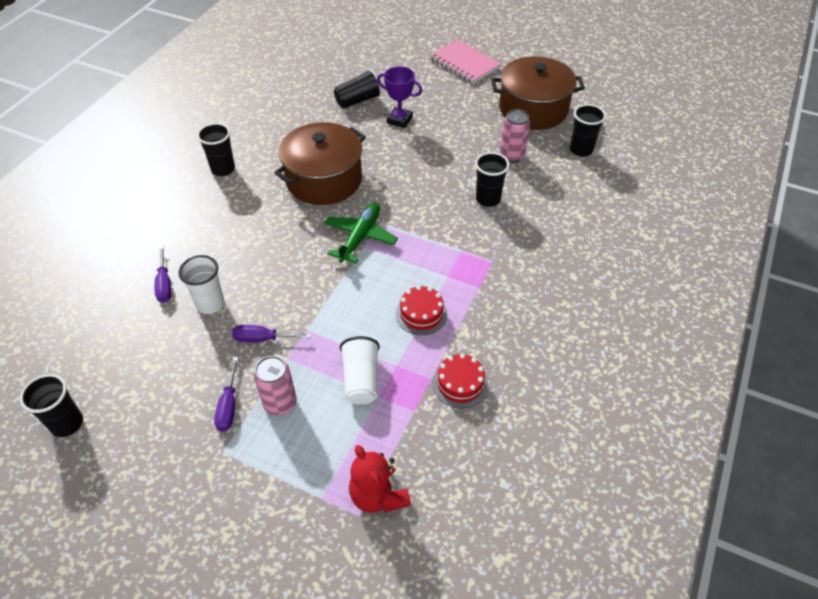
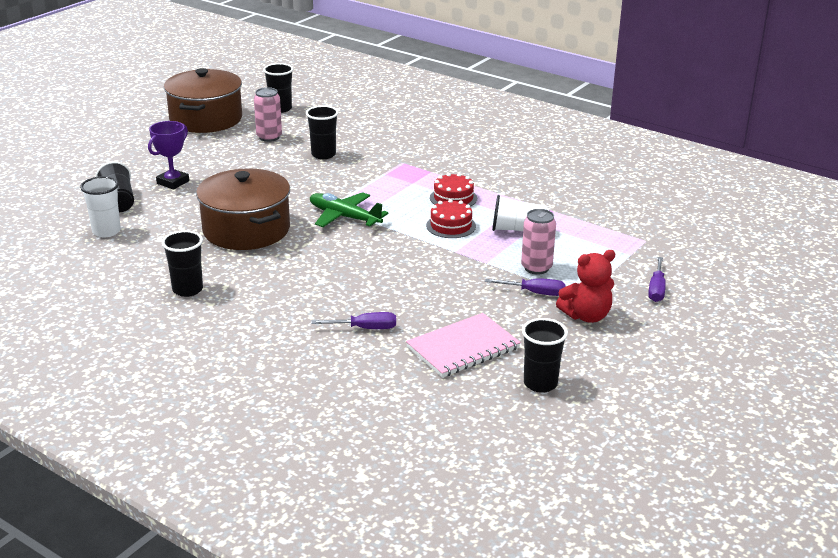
camera: 80 degrees left, 20 degrees down
white cup [178,255,224,314] -> white cup moved to [80,176,121,237]
purple screwdriver [232,325,311,342] -> purple screwdriver moved to [648,257,666,302]
red teddy bear [349,445,411,513] -> red teddy bear moved to [556,250,616,323]
pink notebook [430,40,501,84] -> pink notebook moved to [406,313,521,378]
red cake [433,353,488,408] -> red cake moved to [426,199,476,238]

